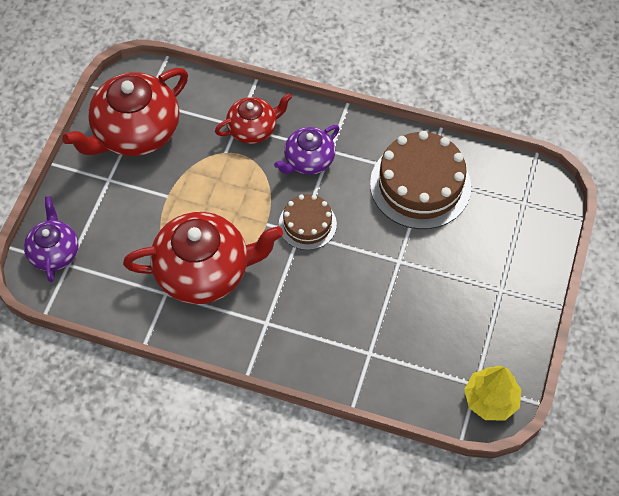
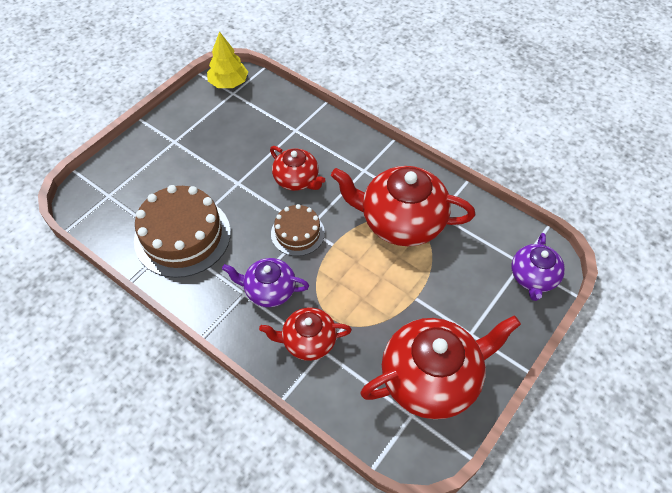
camera: 160 degrees left, 5 degrees down
purple teapot [274,125,340,175] -> purple teapot turned 150 degrees counterclockwise [222,258,309,307]
none -> red teapot [270,146,325,191]

